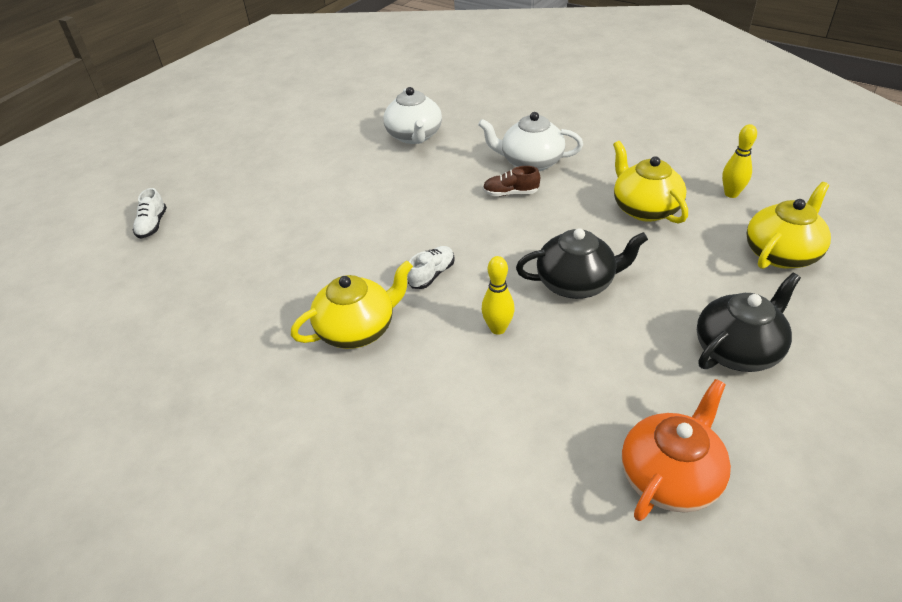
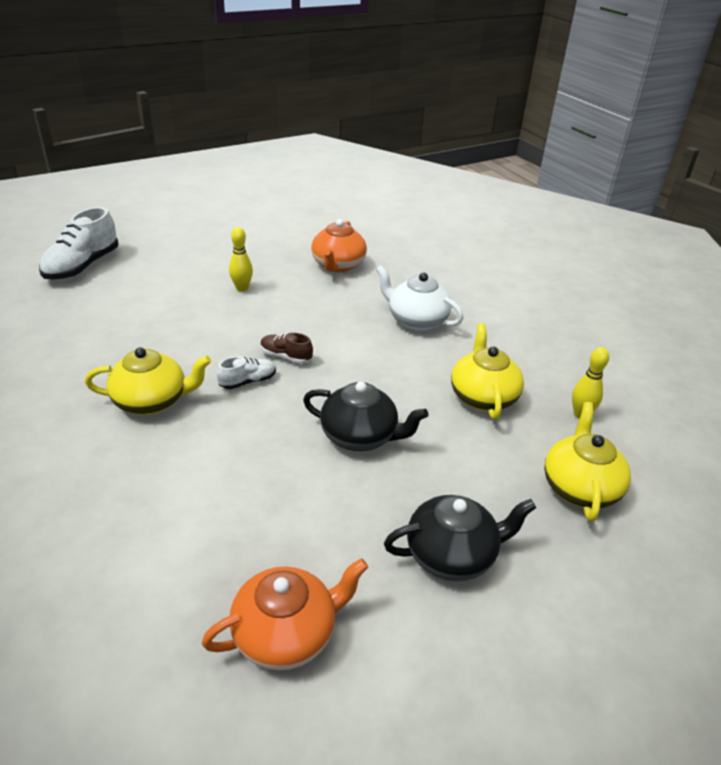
camera: 20 degrees right, 5 degrees down
white shoe [132,188,167,239] -> white shoe [39,207,118,280], size x1.95
white teapot [384,87,442,144] -> orange teapot [311,219,367,272]
yellow bowling pin [482,256,515,335] -> yellow bowling pin moved to [229,227,253,292]
brown shoe [483,166,540,196] -> brown shoe moved to [260,333,313,364]
yellow teapot [746,182,831,269] -> yellow teapot turned 60 degrees counterclockwise [544,402,631,522]

